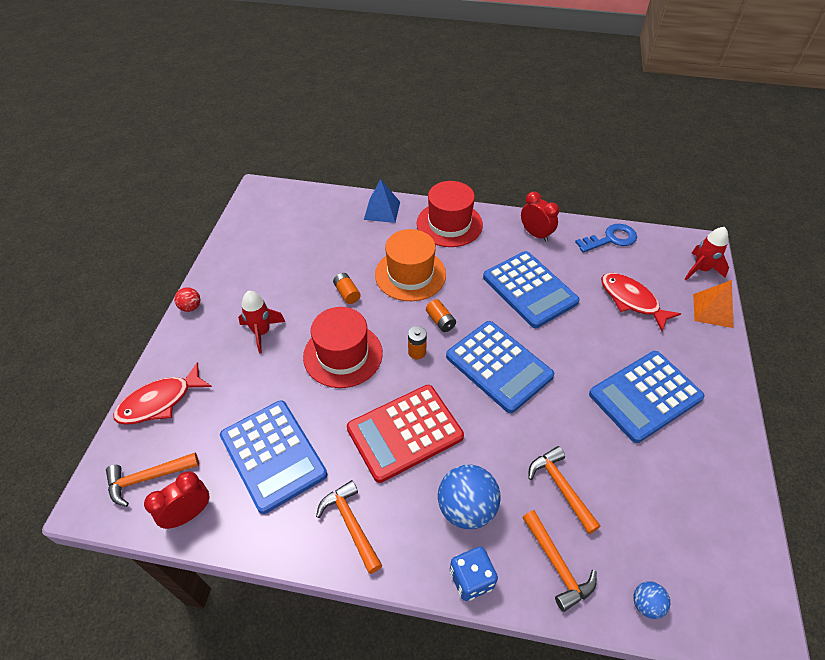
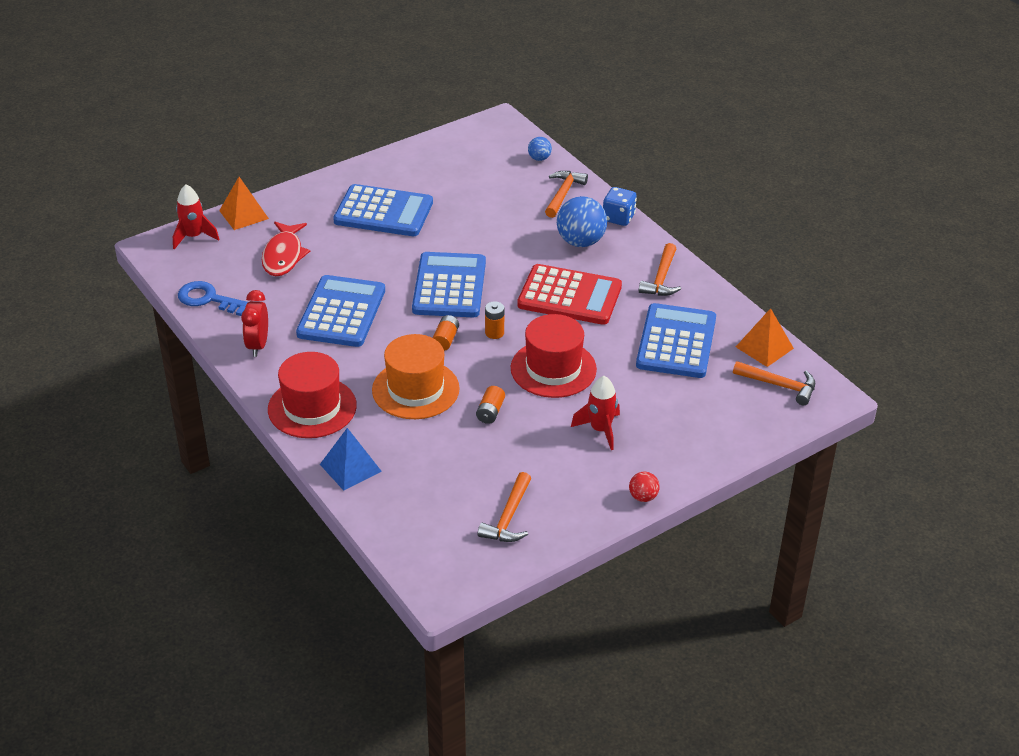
camera: 135 degrees left, 10 degrees down
red fish [113,362,212,425] -> none
red clock [144,471,209,529] -> orange pyramid [736,308,794,367]
orange hammer [528,446,601,534] -> orange hammer moved to [478,472,531,542]

